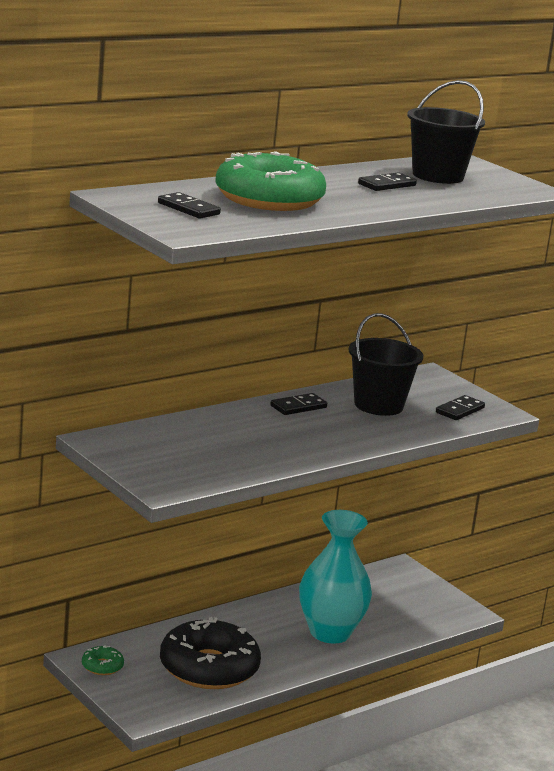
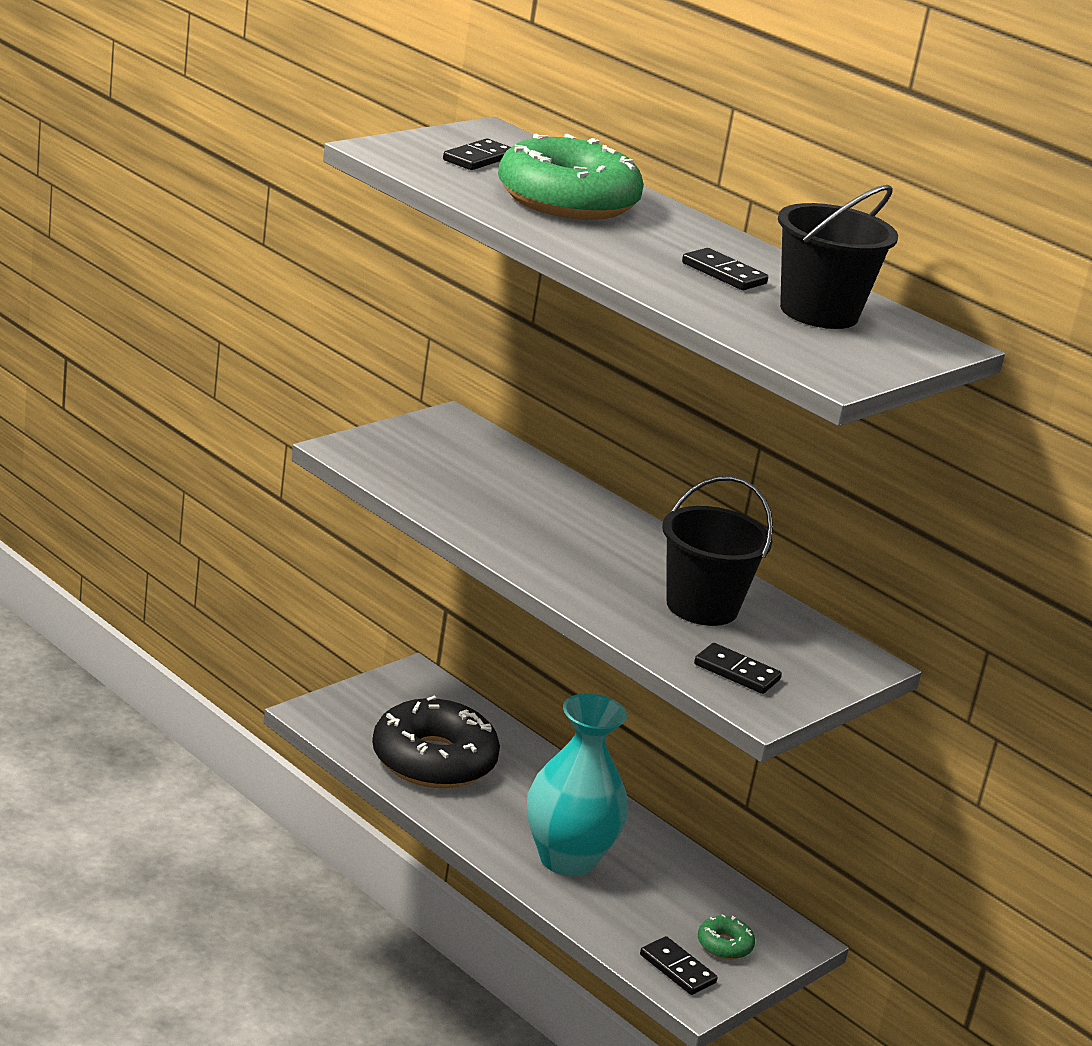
camera: 80 degrees right, 5 degrees up
green donut [82,645,124,675] -> green donut moved to [698,914,755,960]
black domino [270,393,327,415] -> black domino moved to [640,936,718,995]

